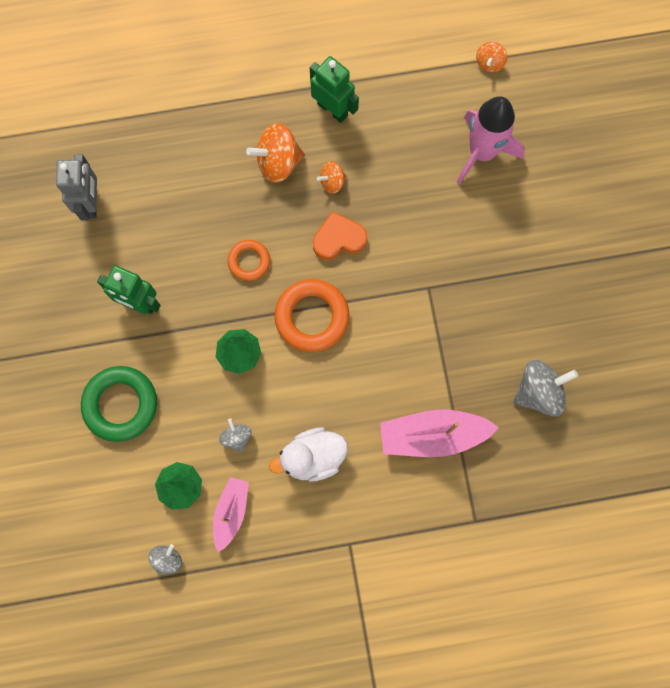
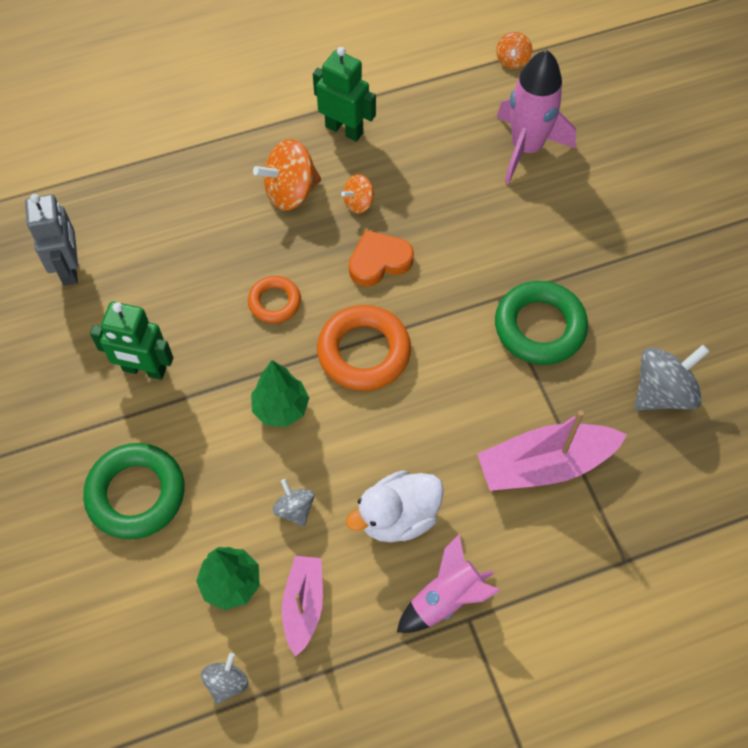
camera: 10 degrees left, 15 degrees down
none -> pink rocket [397,534,501,633]
none -> green ring [495,281,588,365]

